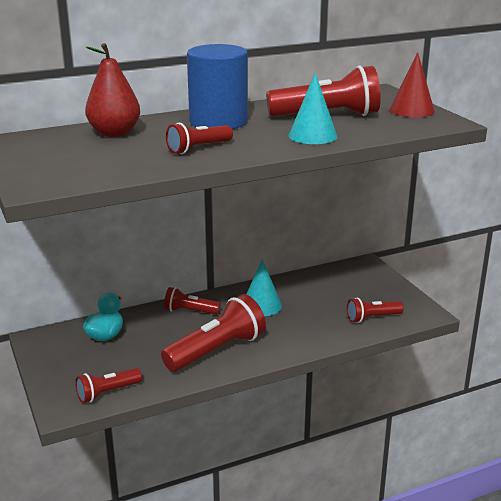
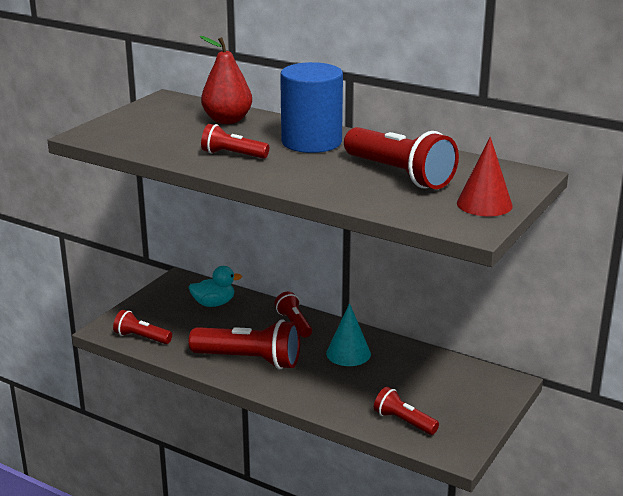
camera: 55 degrees right, 0 degrees up
turquoise cone [289,73,337,144] -> none

